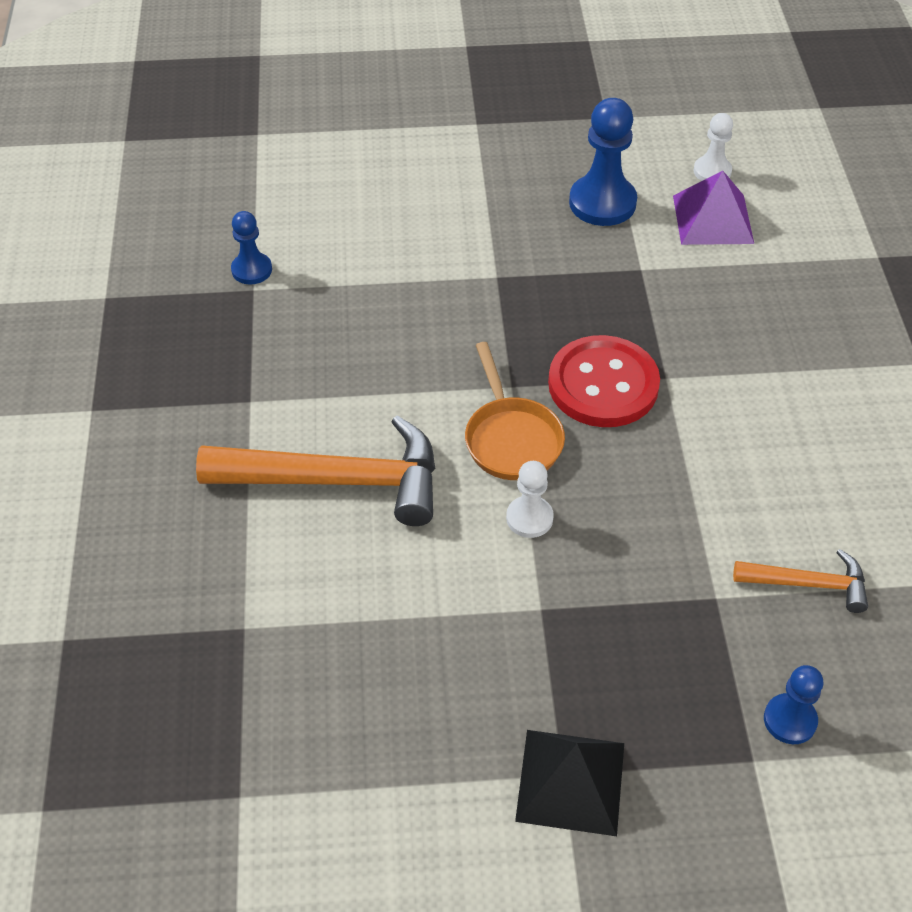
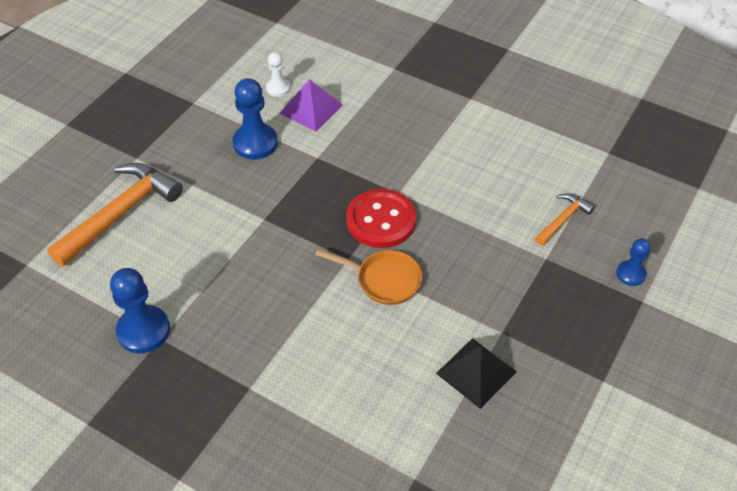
camera: 55 degrees left, 0 degrees up
orange hammer [196,415,435,526] -> orange hammer moved to [47,163,183,267]
blue pawn [231,211,272,284] -> blue pawn [110,268,170,353], size x1.74
white pawn [506,461,554,538] -> none
black pyramid [515,730,624,836] -> black pyramid moved to [436,338,517,409]

